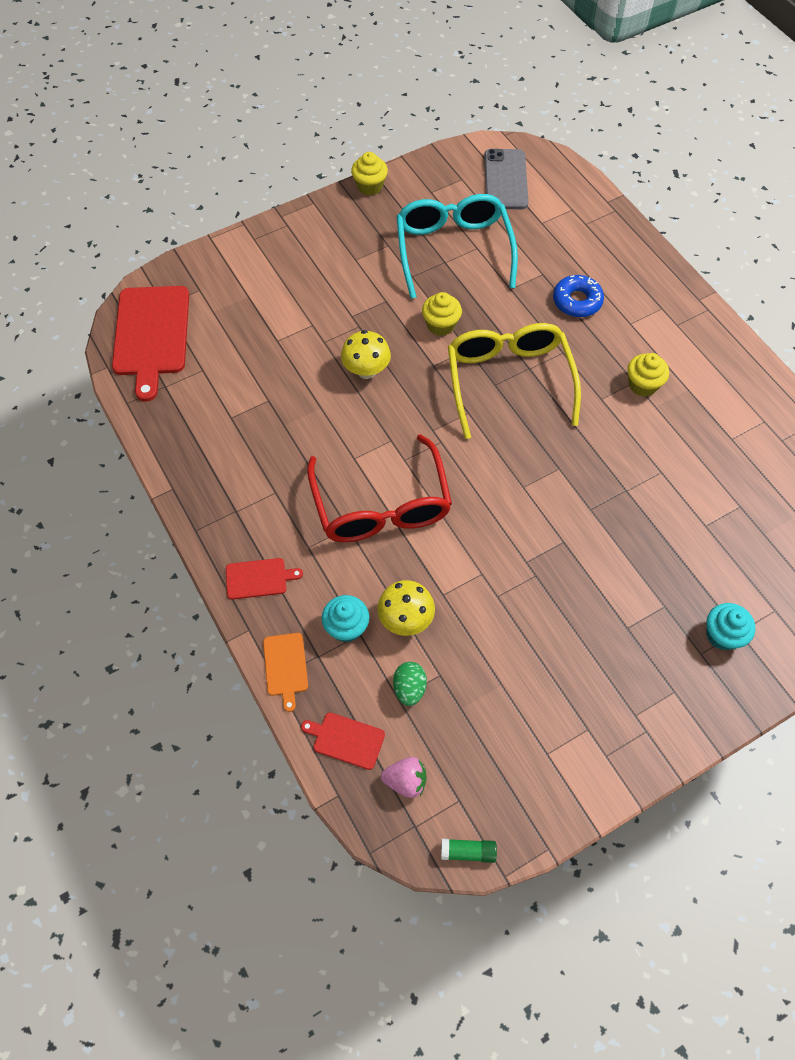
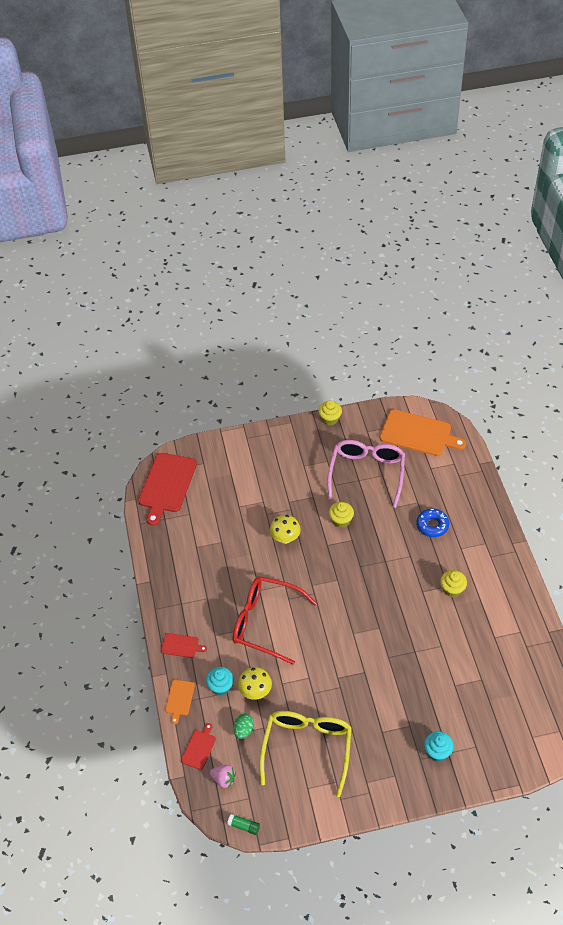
camera: 20 degrees right, 10 degrees down
red cutting board [301,712,385,770] -> red cutting board turned 75 degrees clockwise [181,723,216,770]
red glasses [307,434,452,542] -> red glasses turned 105 degrees clockwise [233,577,317,665]
turquoise glasses [396,194,518,299] -> pink glasses [327,440,405,508]
yellow glasses [448,323,581,439] -> yellow glasses moved to [259,711,351,797]
grey phone [484,149,529,209] -> orange cutting board [380,409,466,456]

